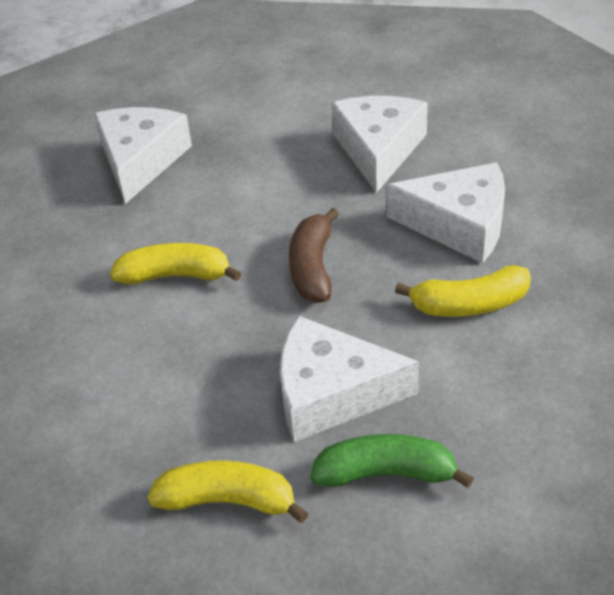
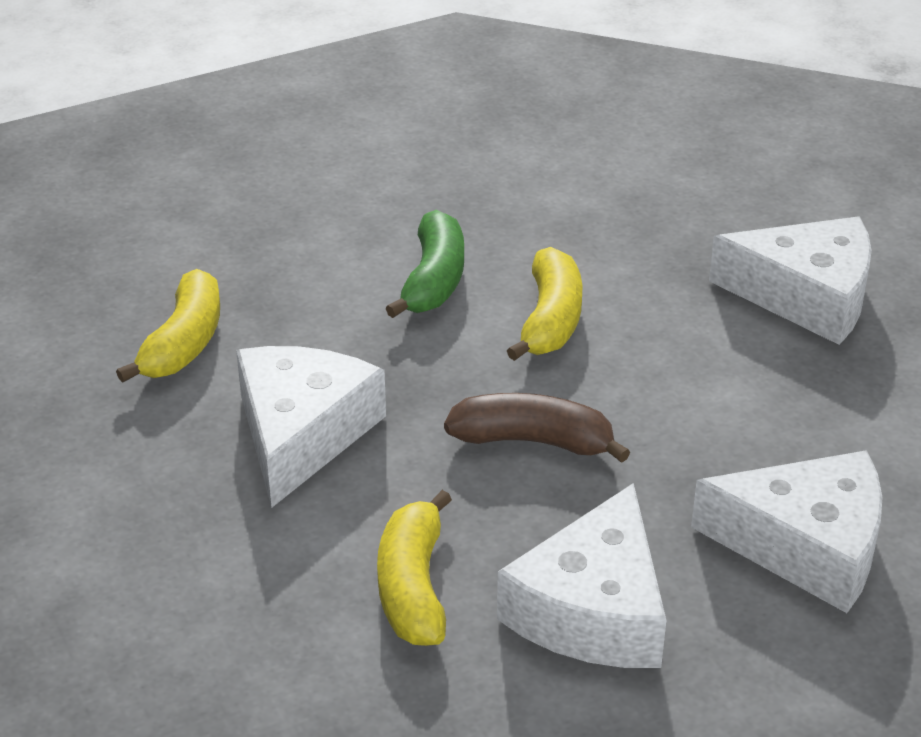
camera: 95 degrees right, 5 degrees down
green banana [310,434,474,488] -> green banana moved to [386,210,464,318]

